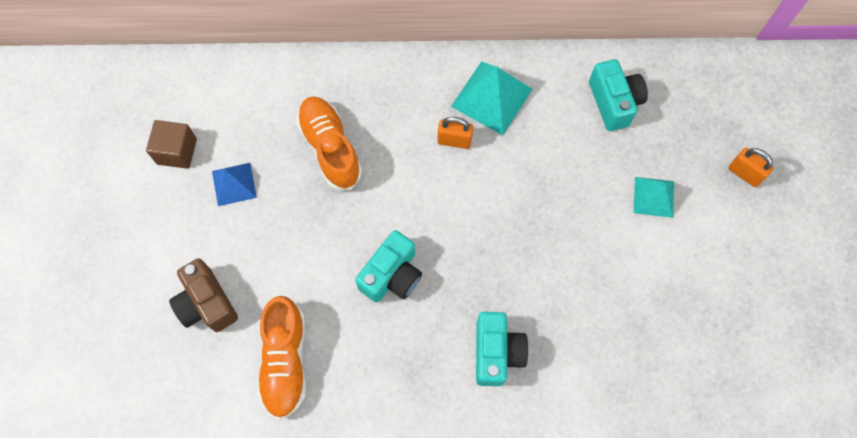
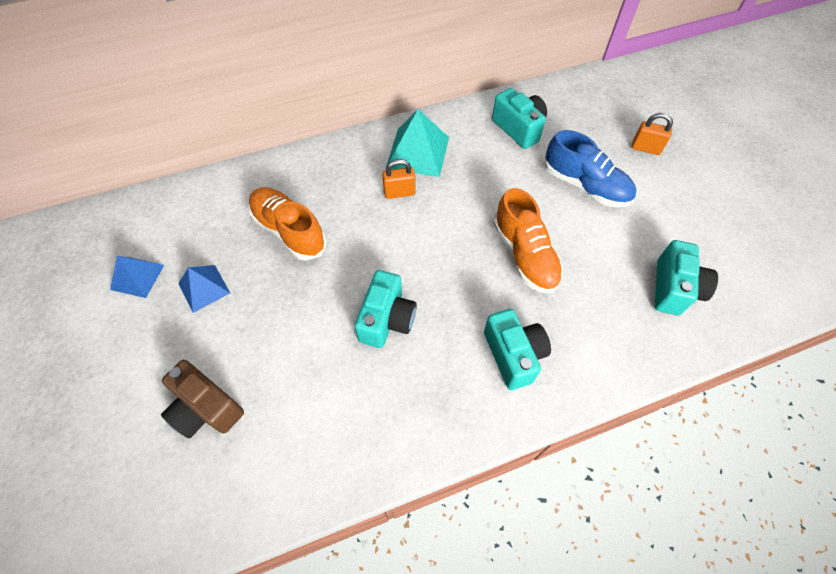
camera: 20 degrees left, 10 degrees down
brown cube [146,120,197,169] -> blue pyramid [110,256,164,298]
orange shoe [258,296,306,419] -> orange shoe moved to [493,188,563,293]
turquoise pyramid [634,177,674,218] -> blue shoe [545,130,637,207]
none -> turquoise camera [655,240,718,315]

